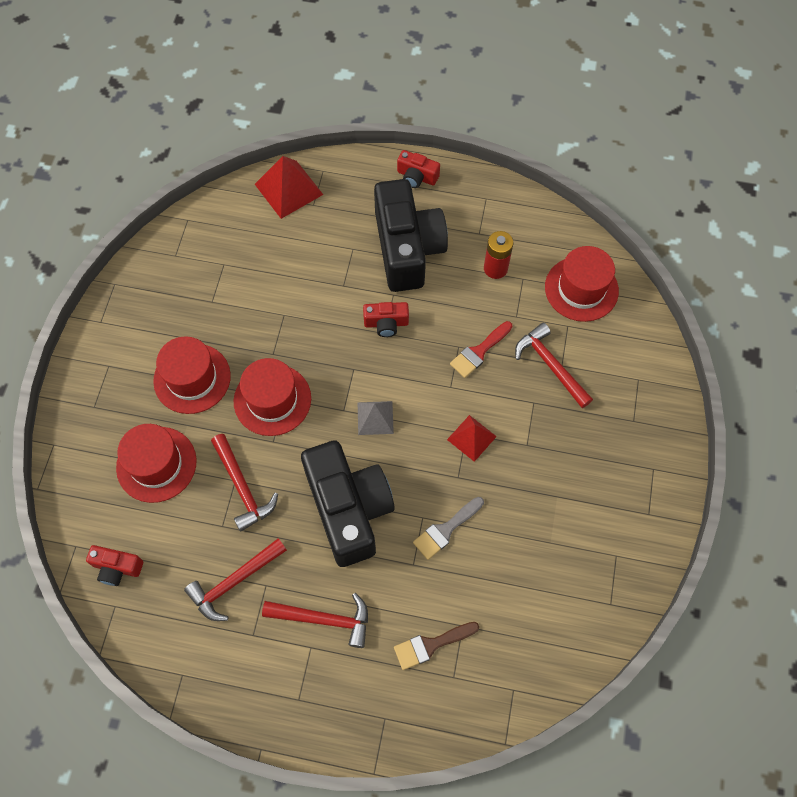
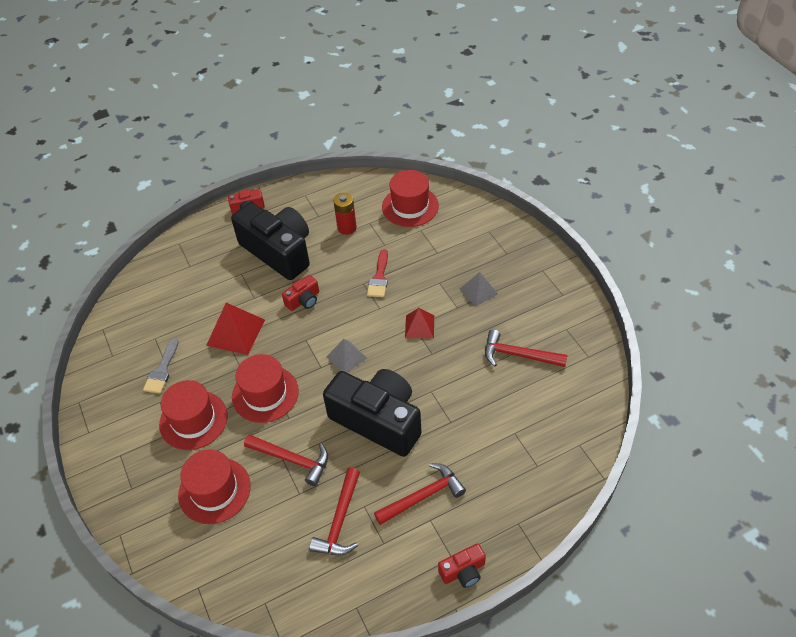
camera: 35 degrees left, 15 degrees down
red camera [86,545,143,586] -> red camera moved to [438,543,486,588]
red pyramid [255,156,323,219] -> red pyramid moved to [206,303,265,355]
brown brush [394,622,479,670] -> none
grey brush [413,497,484,560] -> grey brush moved to [143,338,179,394]
red hammer [515,323,593,408] -> red hammer moved to [485,329,567,367]
none -> grey pyramid [460,272,498,307]

